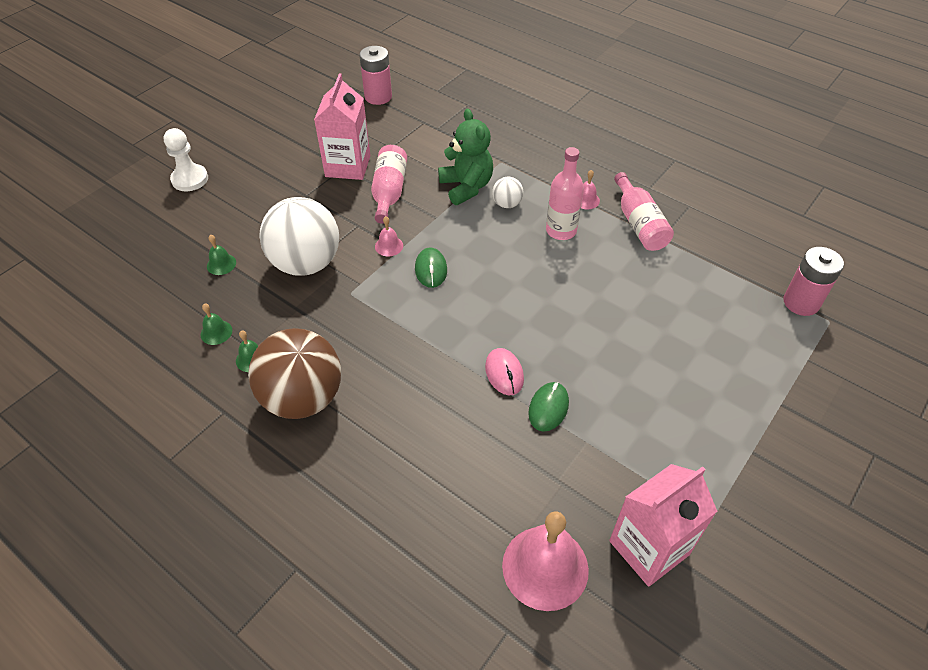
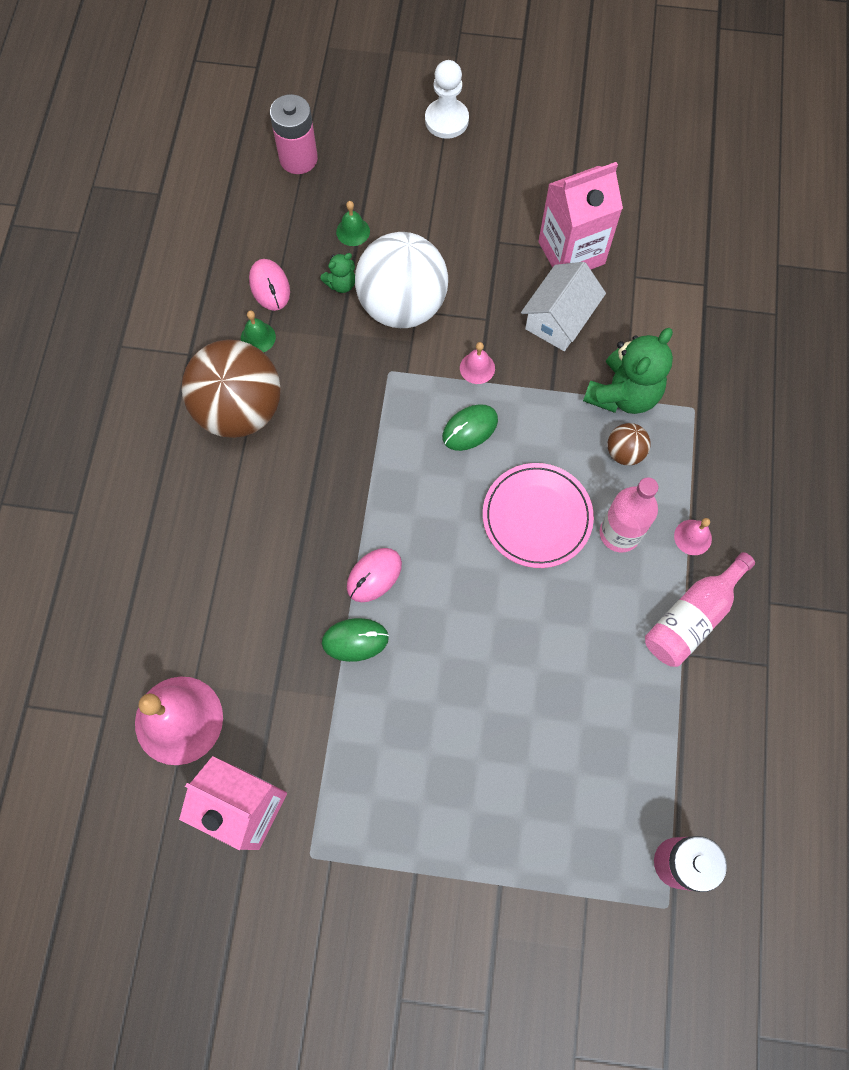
camera: 60 degrees right, 20 degrees up
green bell [201,304,232,345] -> pink mouse [249,259,290,311]
pink battery [359,46,392,105] -> pink battery moved to [270,94,318,174]
pink bottle [371,145,407,224] -> white house [521,262,606,351]
white ball [492,177,524,208] -> brown ball [607,423,651,466]
none -> green teddy bear [320,253,355,293]
none -> pink plate [483,463,594,568]

